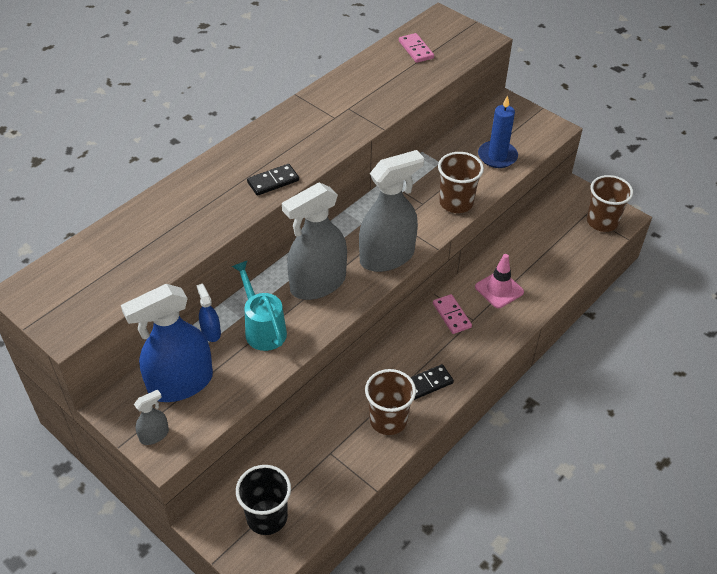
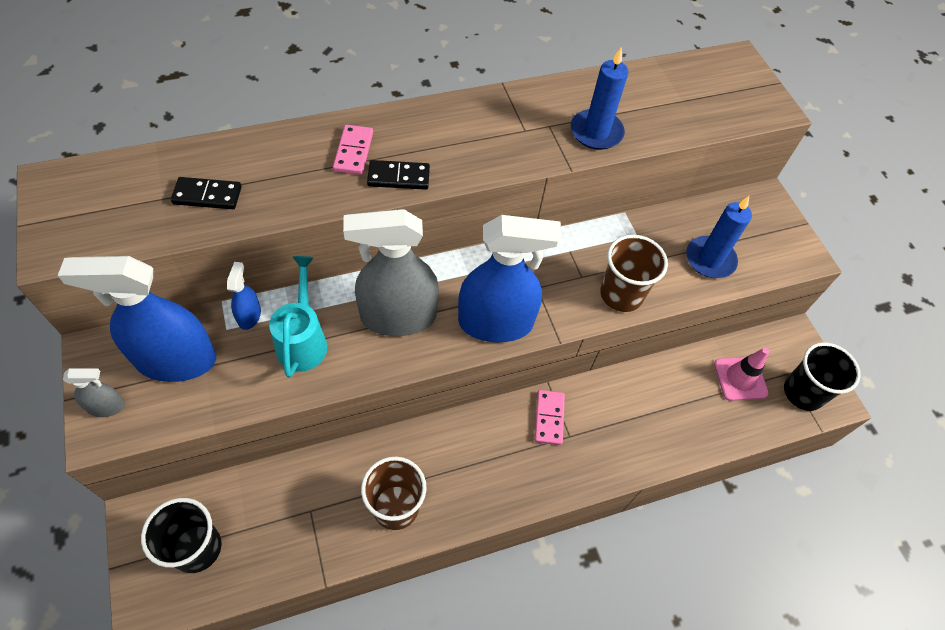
camera: 25 degrees right, 10 degrees up
grey spray bottle [359,150,424,272] -> blue spray bottle [458,215,562,342]
pink domino [399,33,434,63] -> pink domino moved to [333,125,373,175]
black domino [410,364,454,400] -> black domino moved to [171,177,242,209]
pink traffic cone [475,254,524,308] -> pink traffic cone moved to [714,348,769,401]
brown cup [587,175,633,232] -> black cup [784,342,861,411]
none -> blue candle [571,47,629,150]

